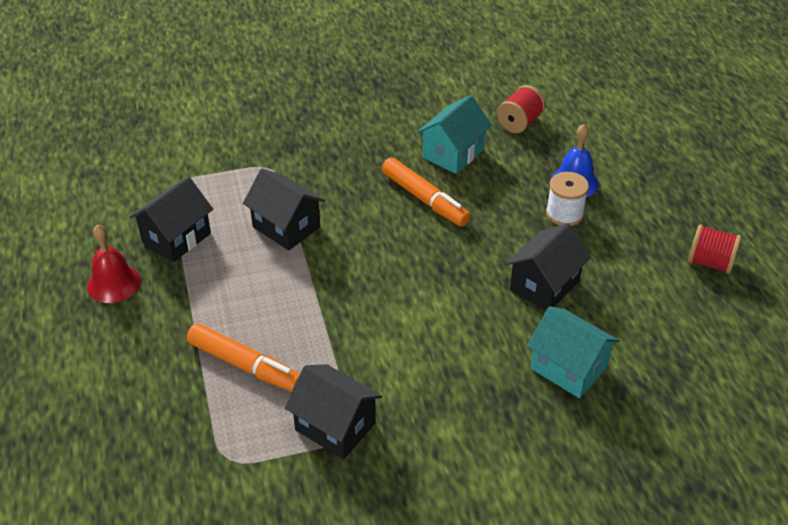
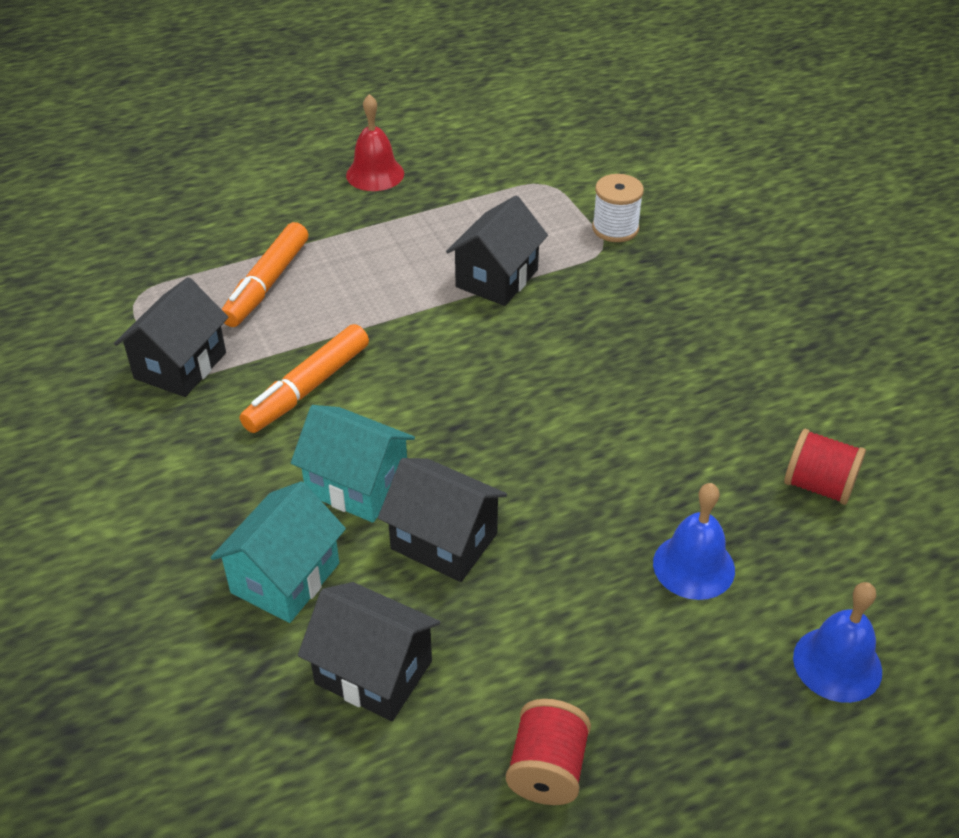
camera: 80 degrees right, 0 degrees up
black house [130,177,213,262] -> black house moved to [298,582,440,721]
orange marker [382,158,471,227] -> orange marker moved to [240,324,369,433]
turquoise house [417,95,492,174] -> turquoise house moved to [291,405,415,523]
white spool [546,172,589,226] -> white spool moved to [592,174,644,242]
none -> blue bell [793,582,882,703]

